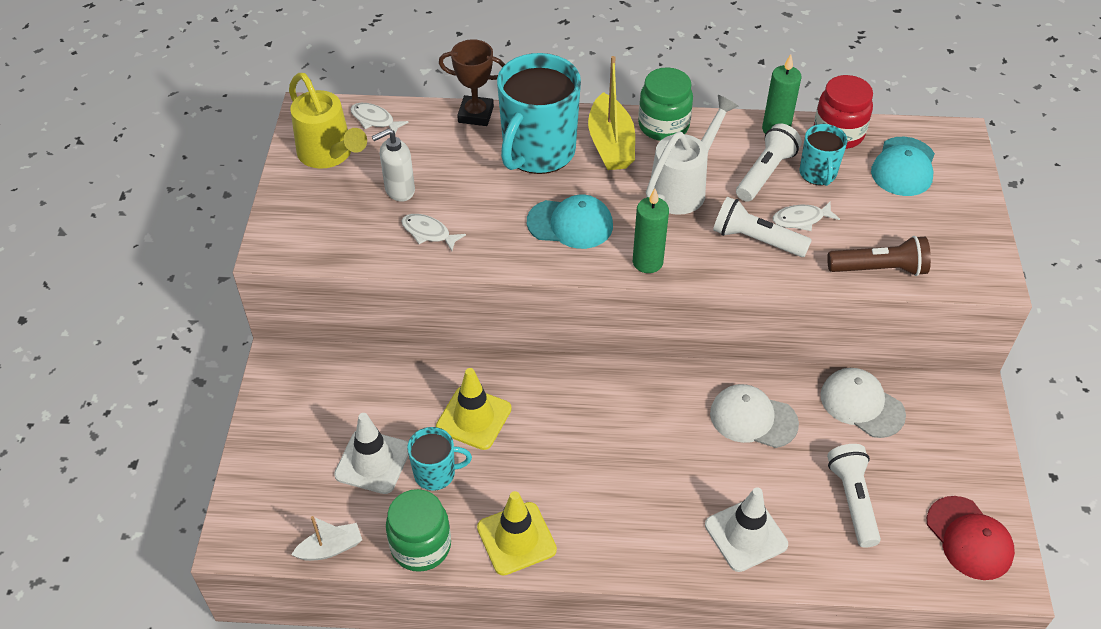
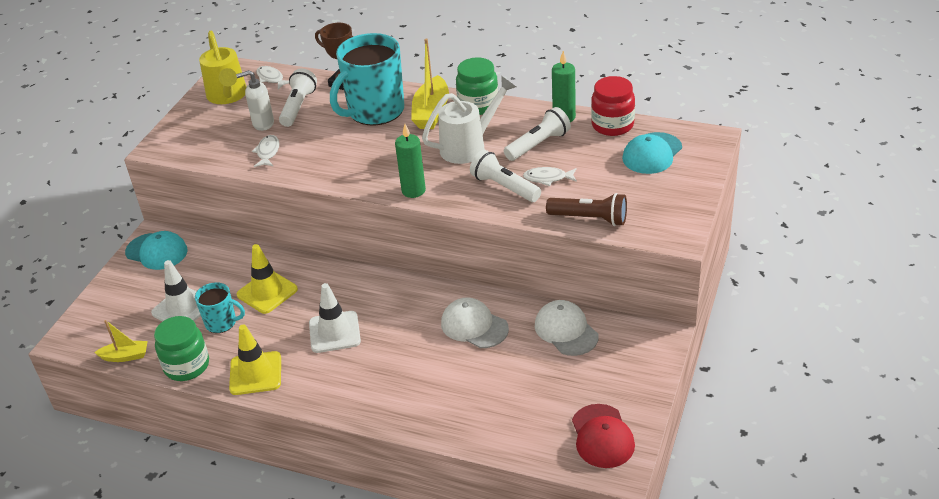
camera: 20 degrees right, 10 degrees down
white boat [291,516,362,561] -> yellow boat [94,320,148,362]
white fish [401,214,466,251] -> white fish turned 45 degrees clockwise [252,135,279,167]
turquoise cap [527,195,613,249] -> turquoise cap moved to [125,231,188,270]
white traffic cone [705,487,788,572] -> white traffic cone moved to [309,283,361,353]
turquoise mug [799,124,848,186] -> none
white flashlight [827,444,881,548] -> white flashlight moved to [279,69,317,127]

